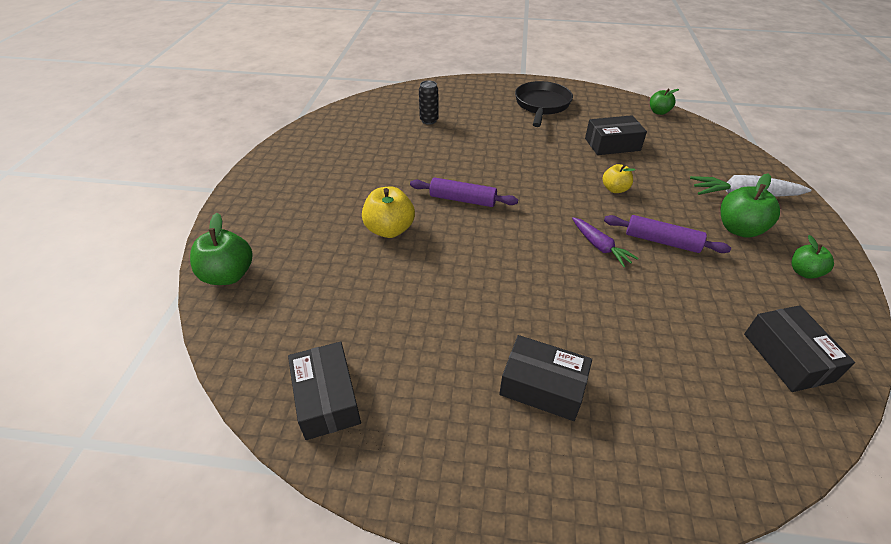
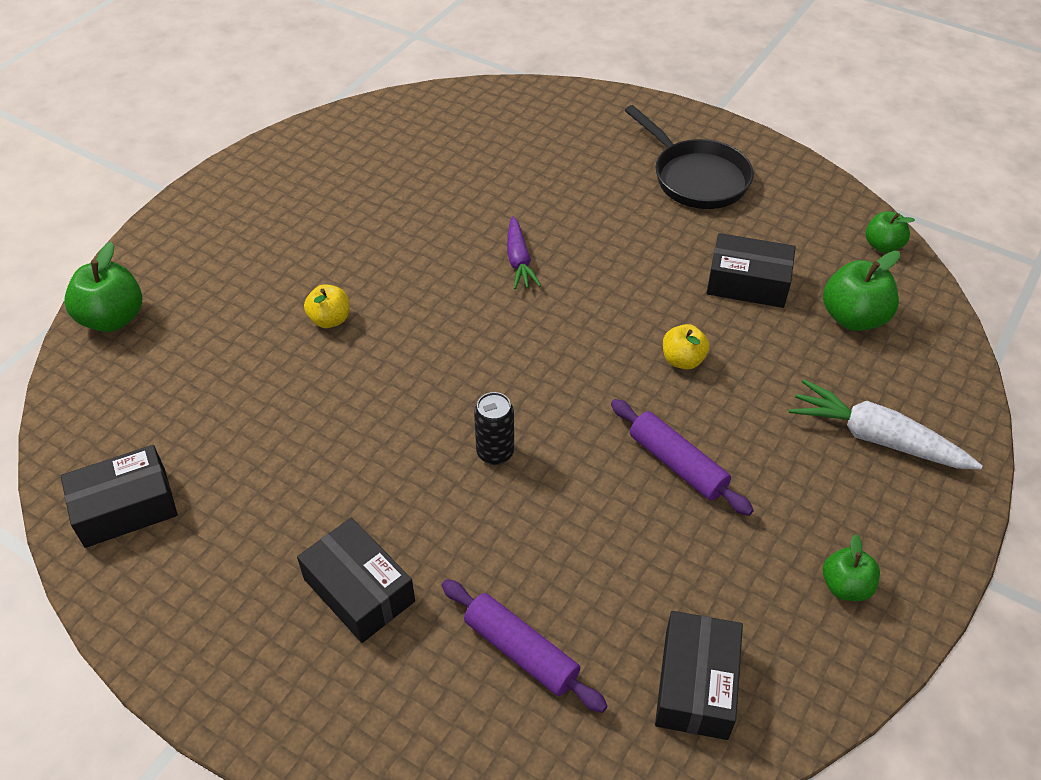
camera: 25 degrees right, 5 degrees up
black box [288,341,361,440] -> black box turned 60 degrees clockwise [61,445,178,548]
yellow apple [362,186,415,238] -> yellow apple [304,284,349,328], size x0.62
purple rolling pin [410,178,518,207] -> purple rolling pin moved to [442,579,608,713]
black can [419,80,439,125] -> black can moved to [474,392,514,465]
black pan [515,81,573,127] -> black pan turned 105 degrees clockwise [625,105,754,209]
purple carrot [572,217,639,267] -> purple carrot moved to [507,216,541,289]
green apple [721,173,780,238] -> green apple moved to [823,251,900,331]

